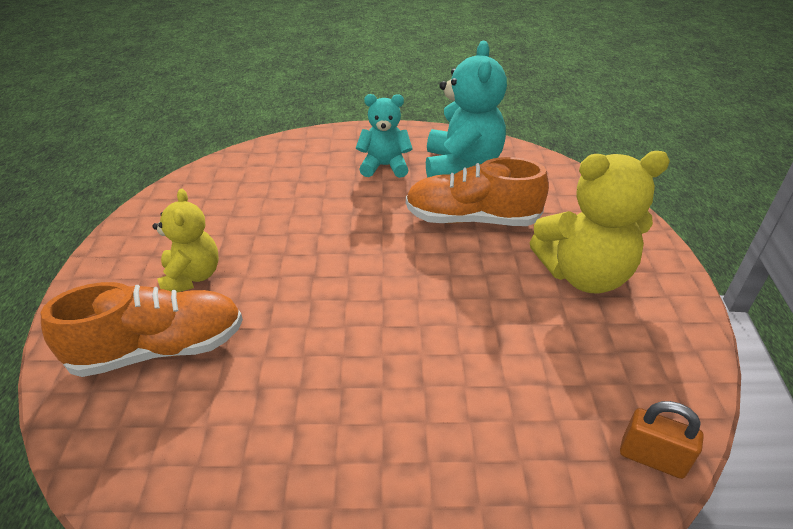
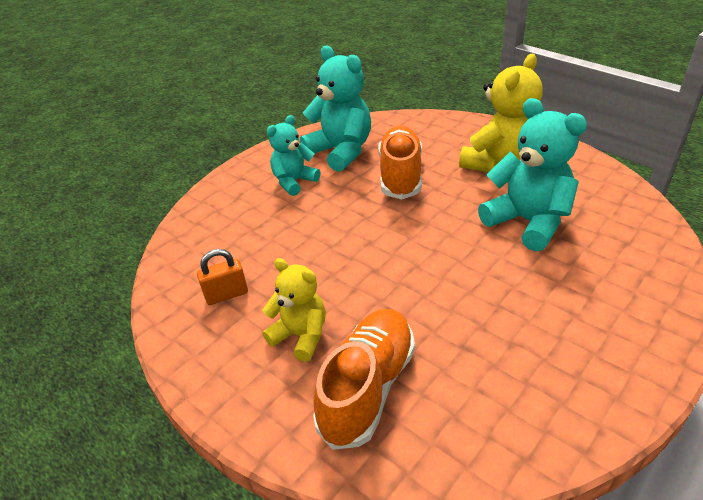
camera: 45 degrees left, 0 degrees up
orange shoe [406,157,549,226] -> orange shoe turned 135 degrees clockwise [378,126,422,199]
orange padlock [620,401,704,479] -> orange padlock moved to [197,249,248,305]
none -> turquoise teddy bear [478,98,587,252]

